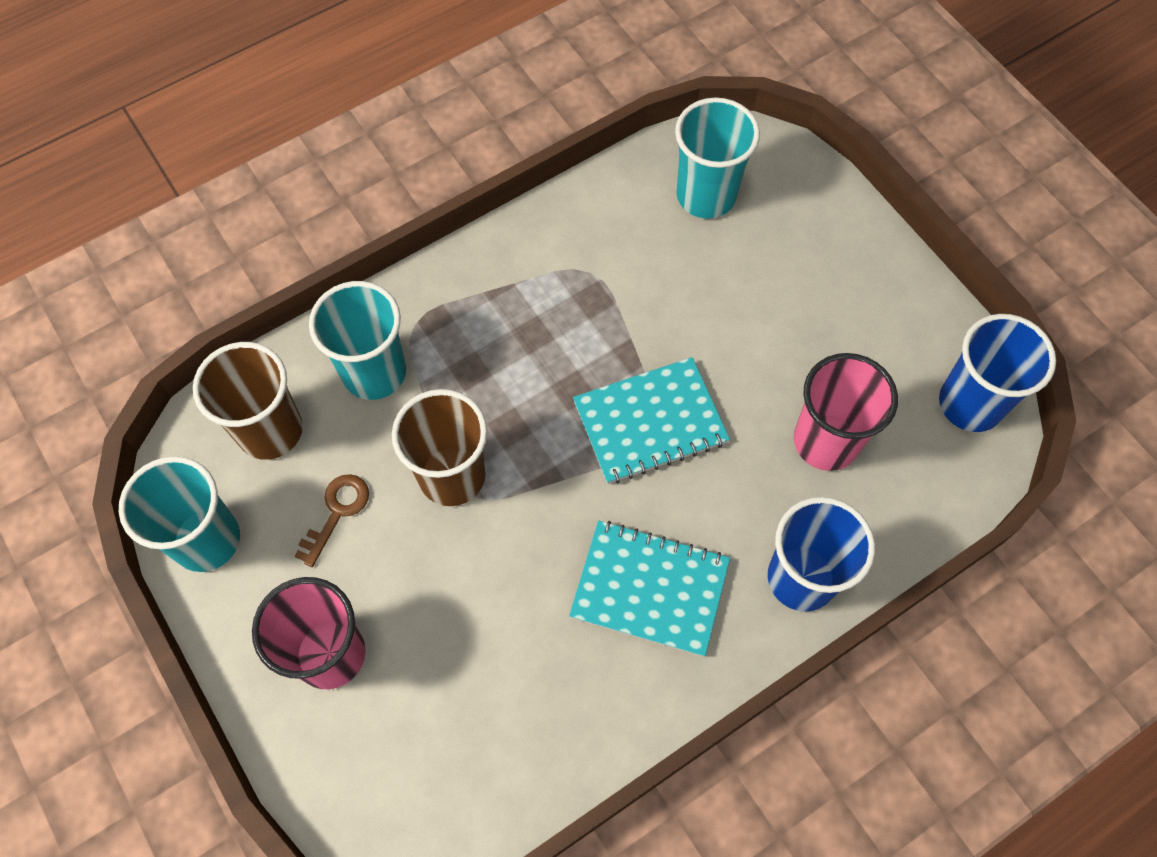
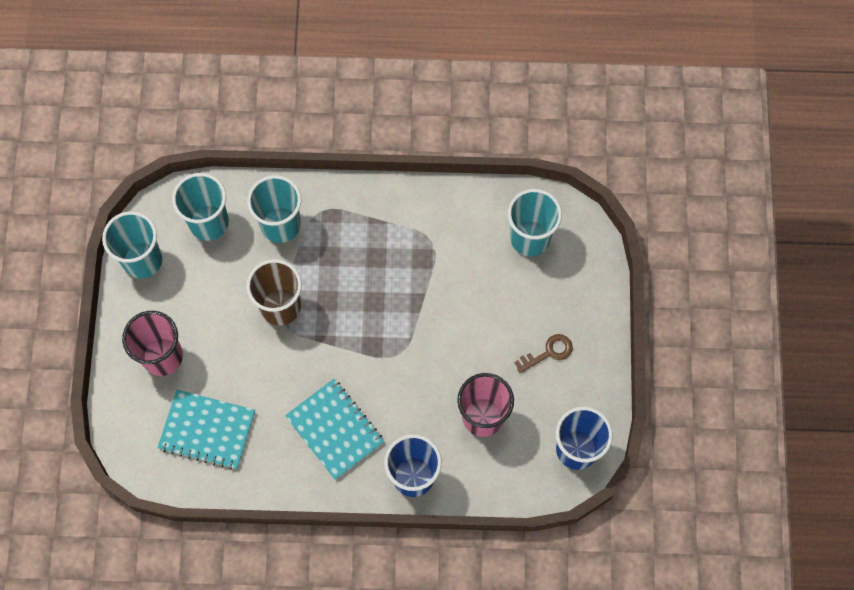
camera: 35 degrees right, 5 degrees up
brown cup [193,342,303,460] -> turquoise cup [172,173,229,241]
brown key [295,474,369,567] -> brown key moved to [514,334,573,373]
turquoise notebook [573,357,730,484] -> turquoise notebook moved to [158,390,255,470]

